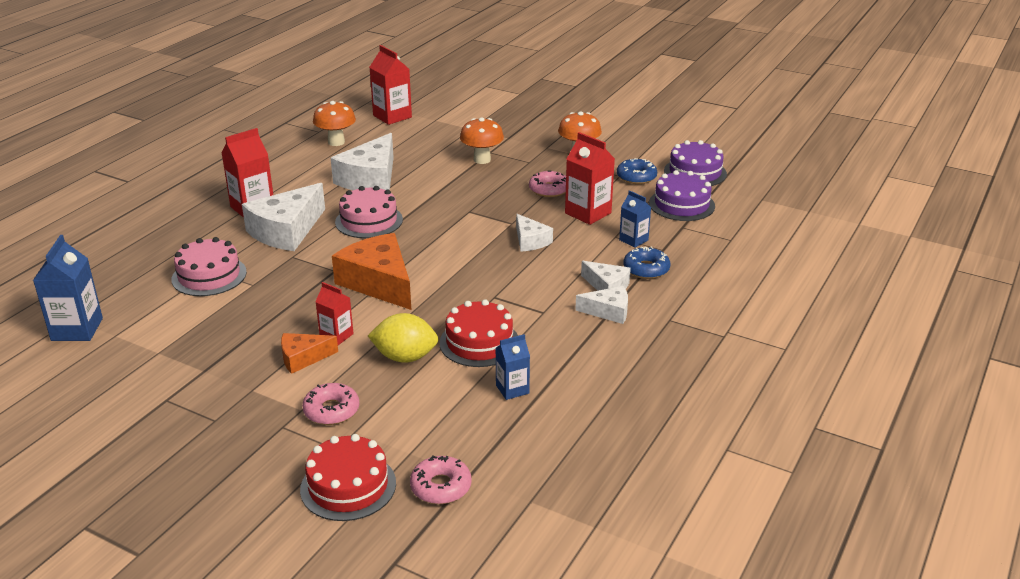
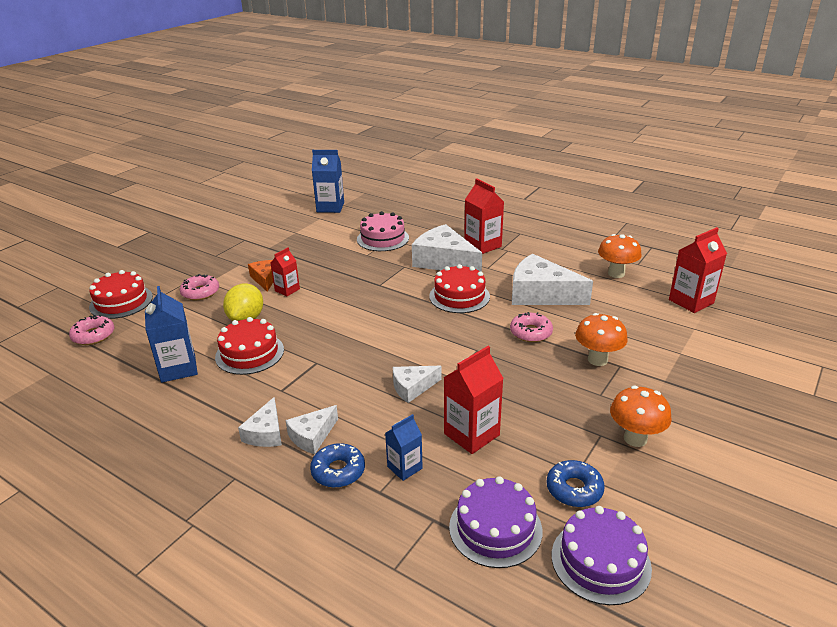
camera: 95 degrees right, 0 degrees up
orange cheese [332,233,411,310] -> none
pink cake [335,186,403,238] -> red cake [429,264,490,313]
blue carton [495,334,530,400] -> blue carton [145,286,198,383], size x1.66
pink donut [529,171,566,197] -> pink donut moved to [510,312,553,342]

